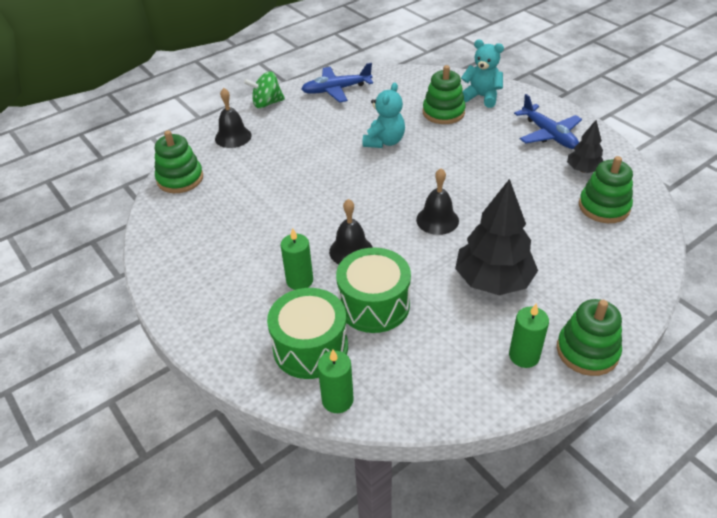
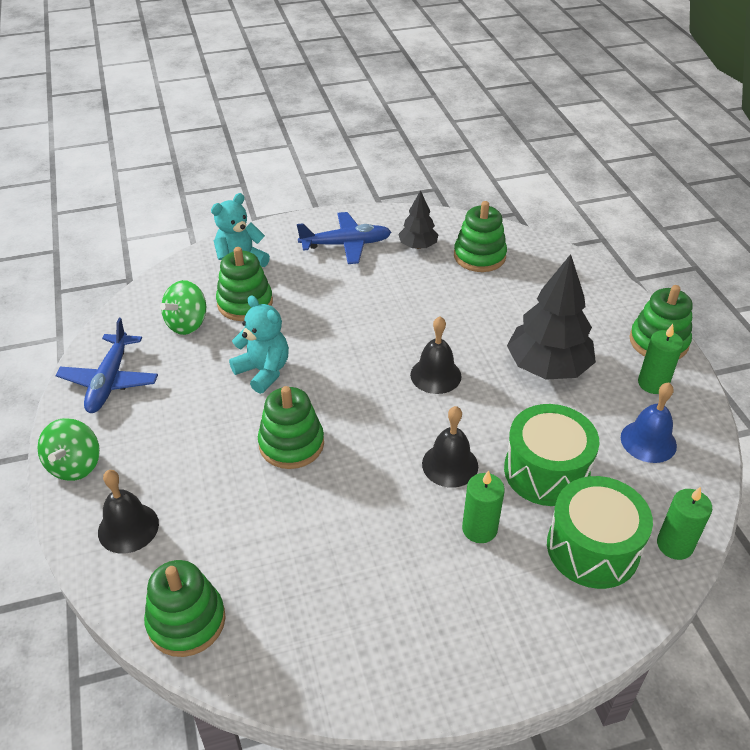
camera: 70 degrees left, 0 degrees up
none -> green spinning top [160,280,206,335]
none -> green stacking toy [258,386,324,469]
none -> blue bell [621,382,677,463]

